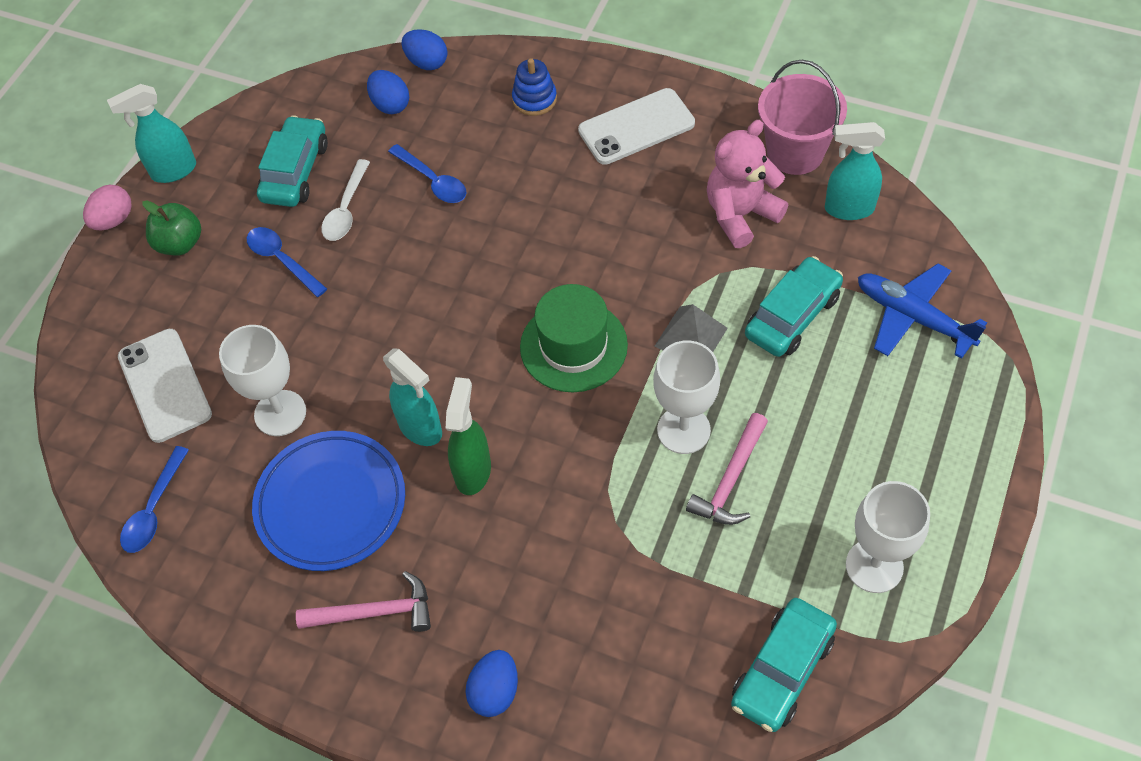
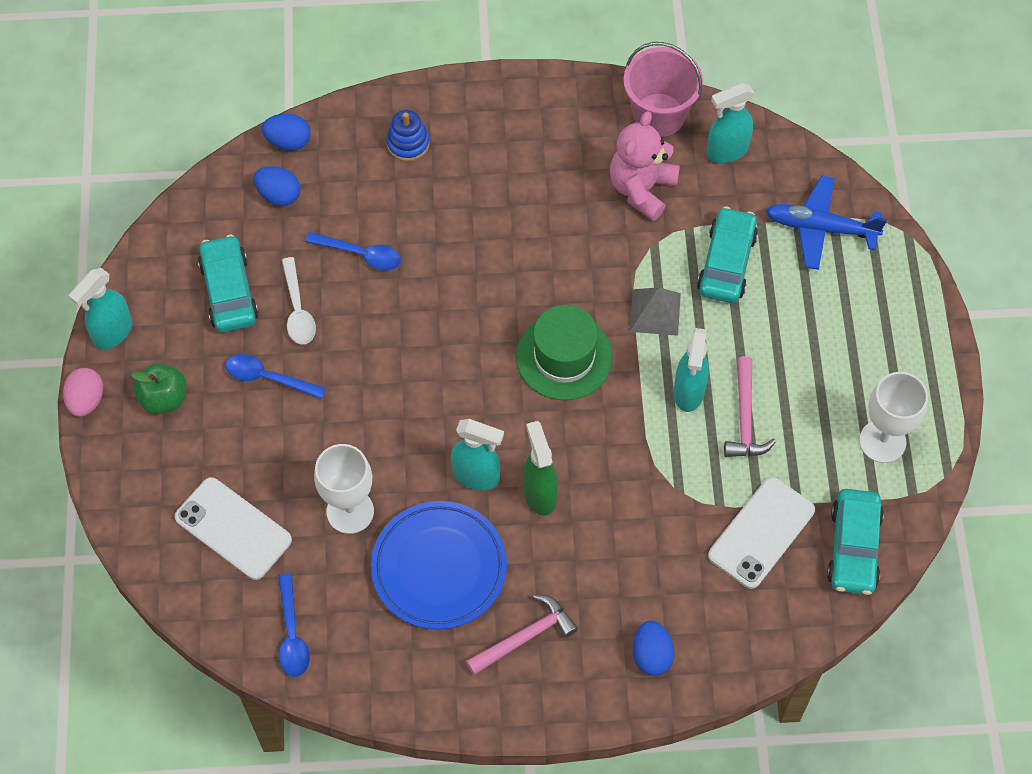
camera: 30 degrees left, 5 degrees up
white phone [578,88,695,165] -> white phone moved to [708,477,815,589]
white goblet [653,341,720,454] -> turquoise spray bottle [674,328,709,412]

